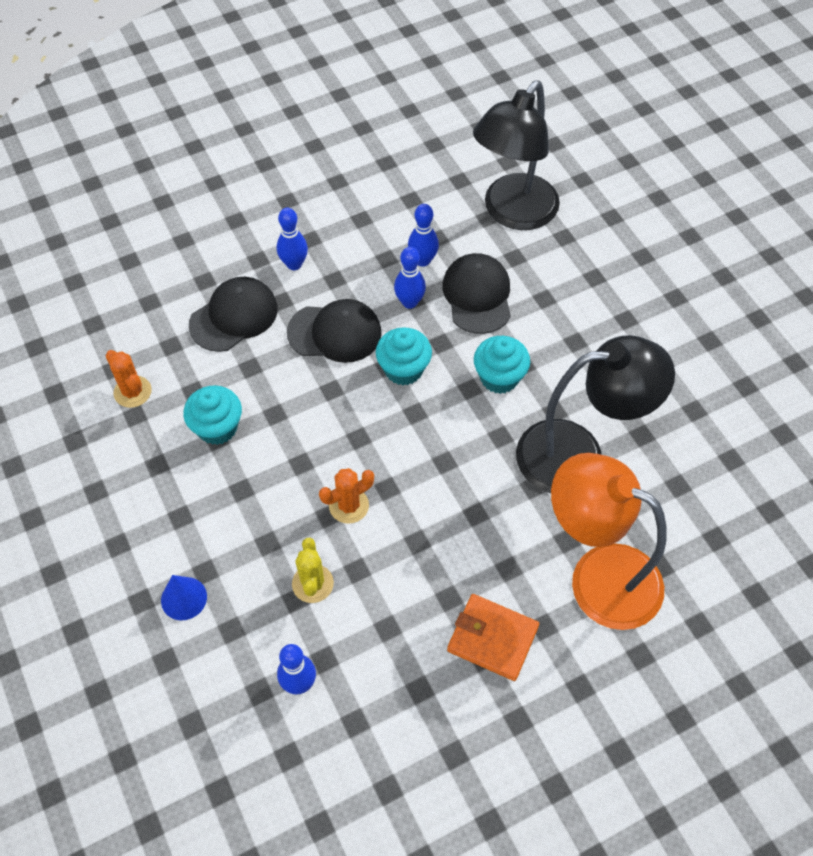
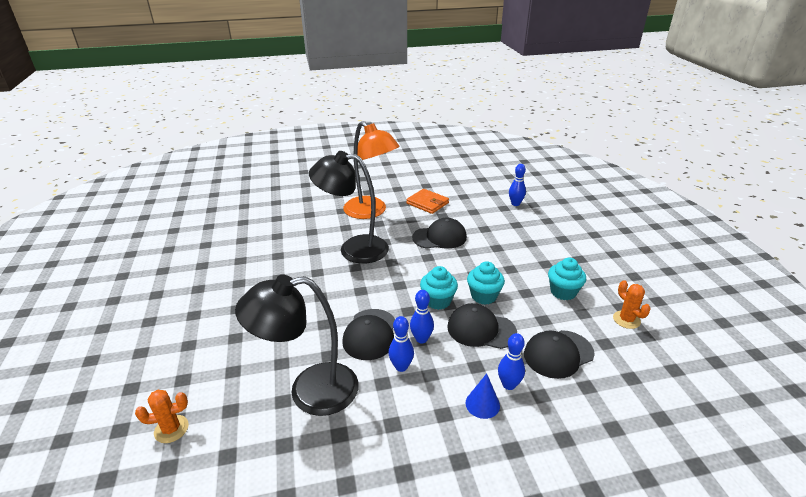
camera: 165 degrees left, 25 degrees down
blue cone [161,575,207,620] -> blue cone moved to [466,373,500,419]
yellow cactus [292,538,334,603] -> none
orange cactus [319,468,374,524] -> orange cactus moved to [135,390,189,443]
black lamp [473,81,560,230] -> black lamp turned 150 degrees counterclockwise [235,275,359,416]
turquoise cupcake [474,336,530,394] -> turquoise cupcake moved to [467,261,505,305]
none -> black cap [412,218,467,249]

